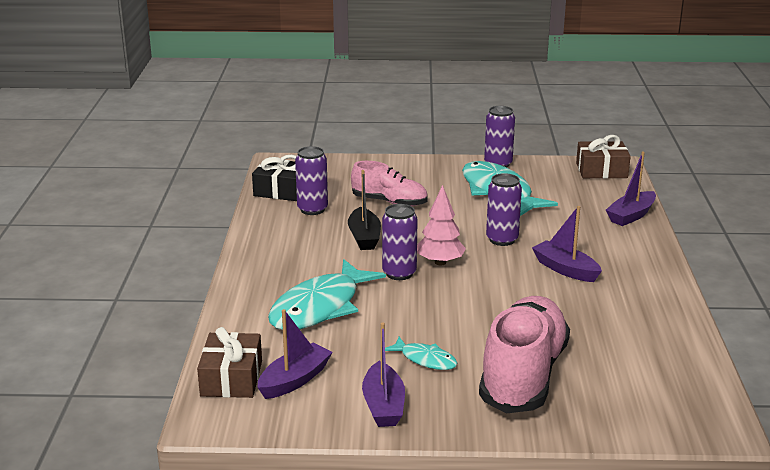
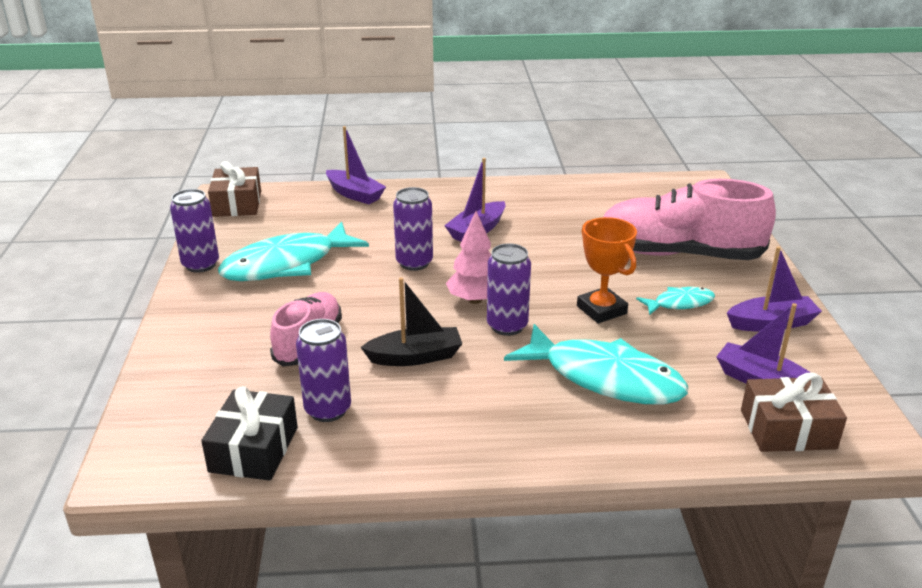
camera: 95 degrees left, 5 degrees up
turquoise fish [385,337,458,370] -> turquoise fish turned 45 degrees clockwise [636,287,715,315]
none -> orange trophy [577,217,637,323]

